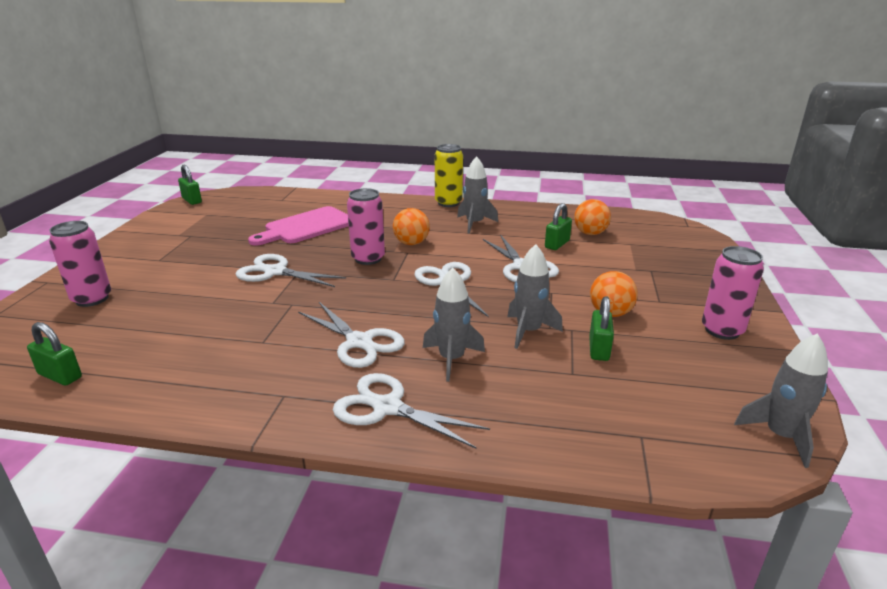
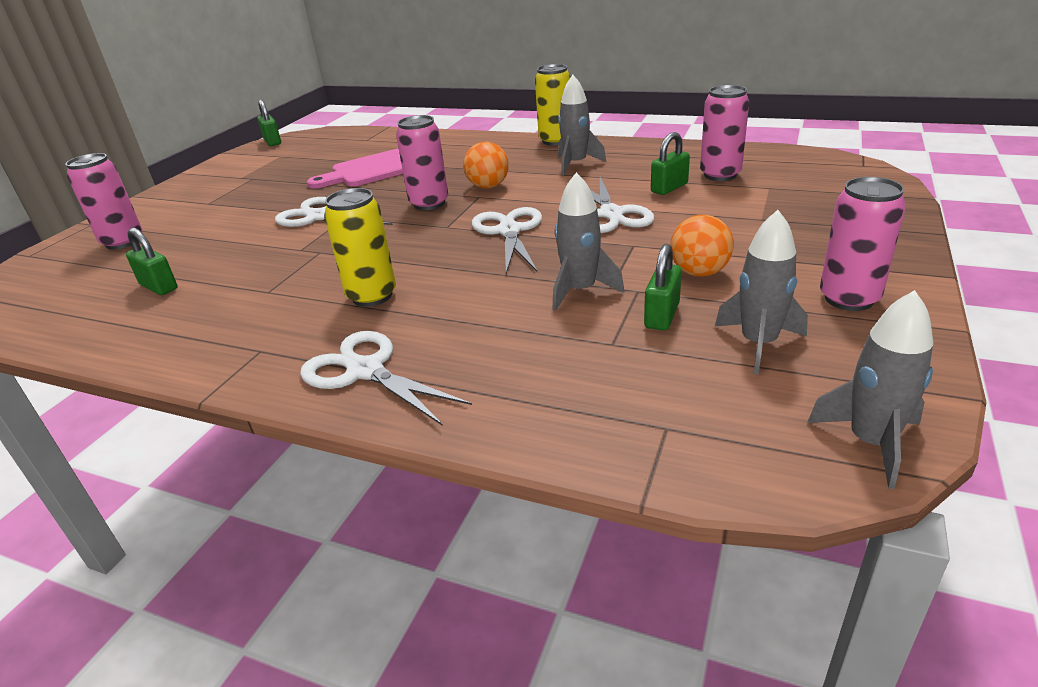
camera: 15 degrees right, 5 degrees up
green padlock [27,322,82,385] -> green padlock moved to [126,228,178,295]
white scissors [298,302,405,368] -> yellow can [324,188,396,307]
grey rocket [423,267,485,382] -> grey rocket moved to [715,210,808,374]
orange ball [574,199,611,235] -> pink can [700,85,749,181]

